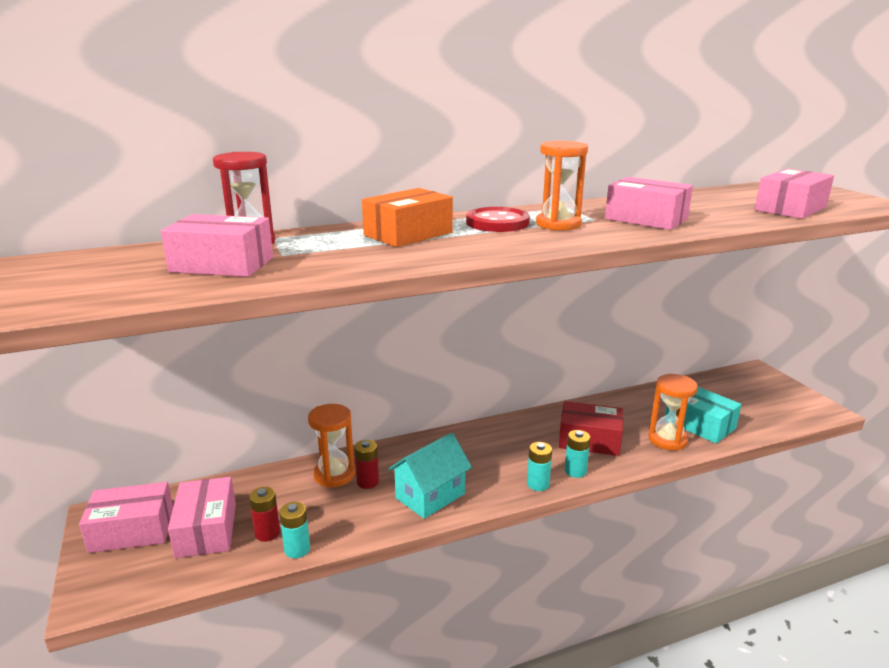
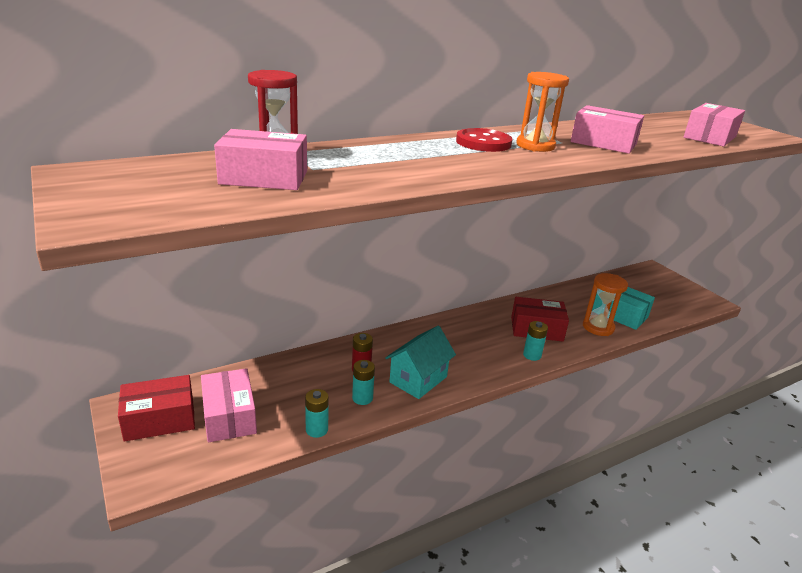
camera: 10 degrees left, 5 degrees up
pink box [79,482,173,553] -> red box [118,375,195,442]
red battery [249,487,280,542] -> none
orange hourglass [308,404,355,488] -> none
orange box [362,188,453,247] -> none
turquoise battery [527,442,552,491] -> turquoise battery moved to [352,360,375,405]

